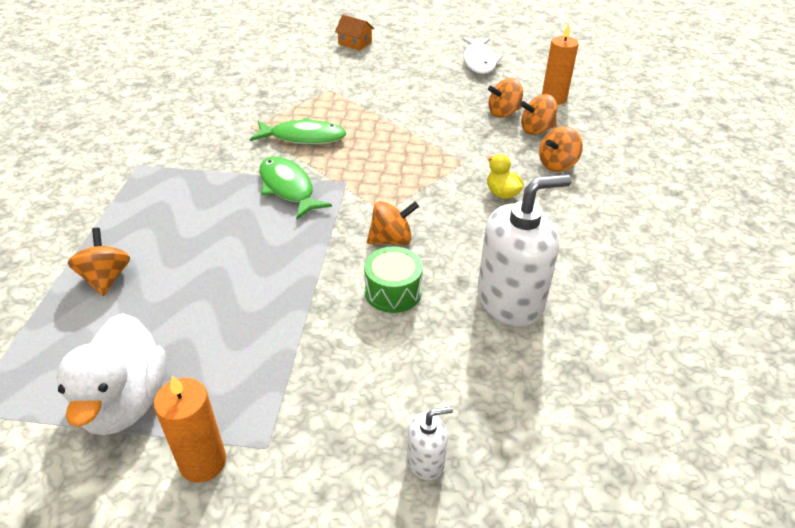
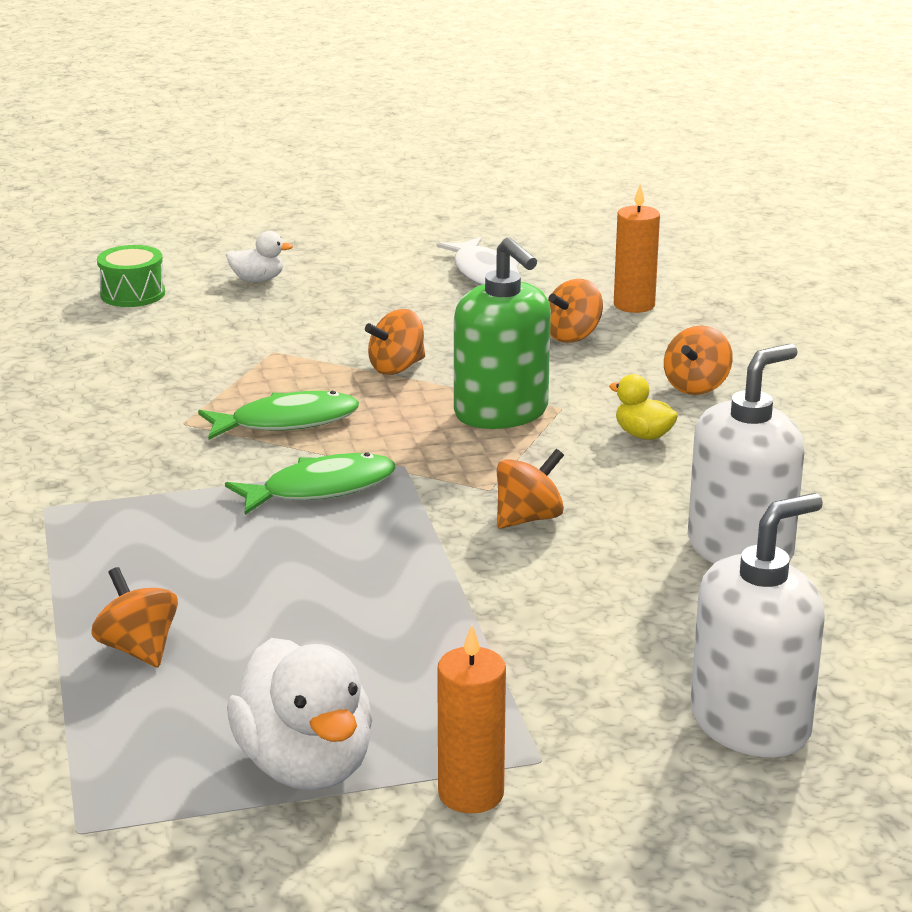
camera: 20 degrees left, 15 degrees down
green fish [259,156,332,220] -> green fish turned 120 degrees clockwise [225,452,396,515]
orange house [335,15,374,51] -> white duck [226,231,293,282]
green drum [364,246,423,313] -> green drum moved to [97,245,165,307]
white soap dispenser [407,407,453,480] -> white soap dispenser [691,493,825,757], size x2.14
orange spinning top [520,94,557,135] -> orange spinning top moved to [365,309,425,375]
none -> green soap dispenser [454,237,551,429]

